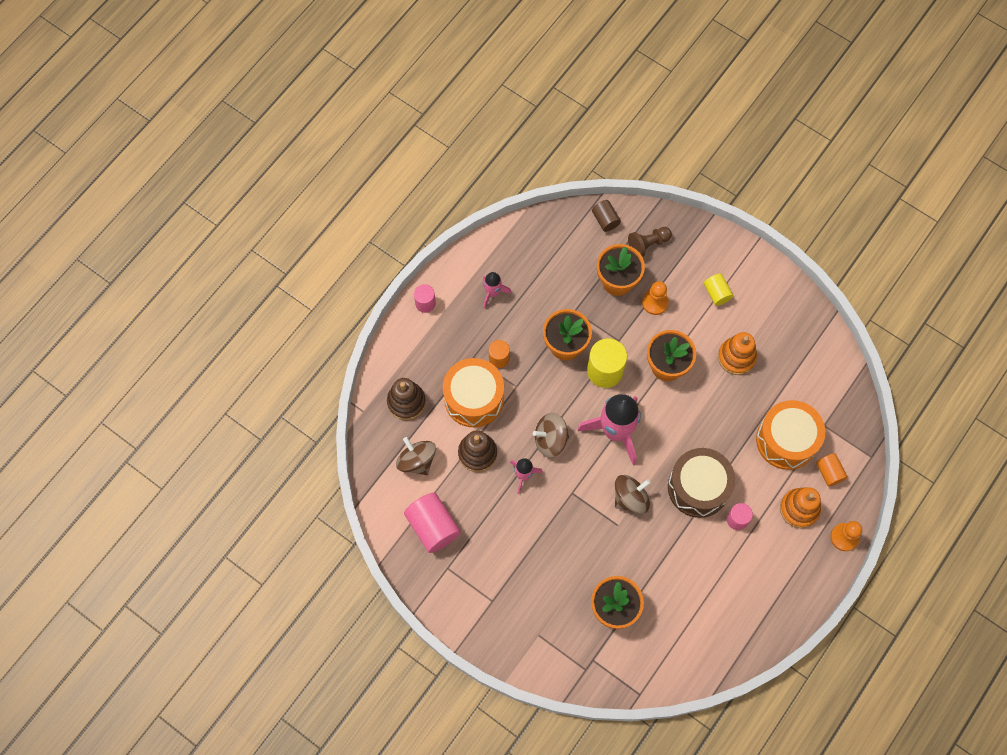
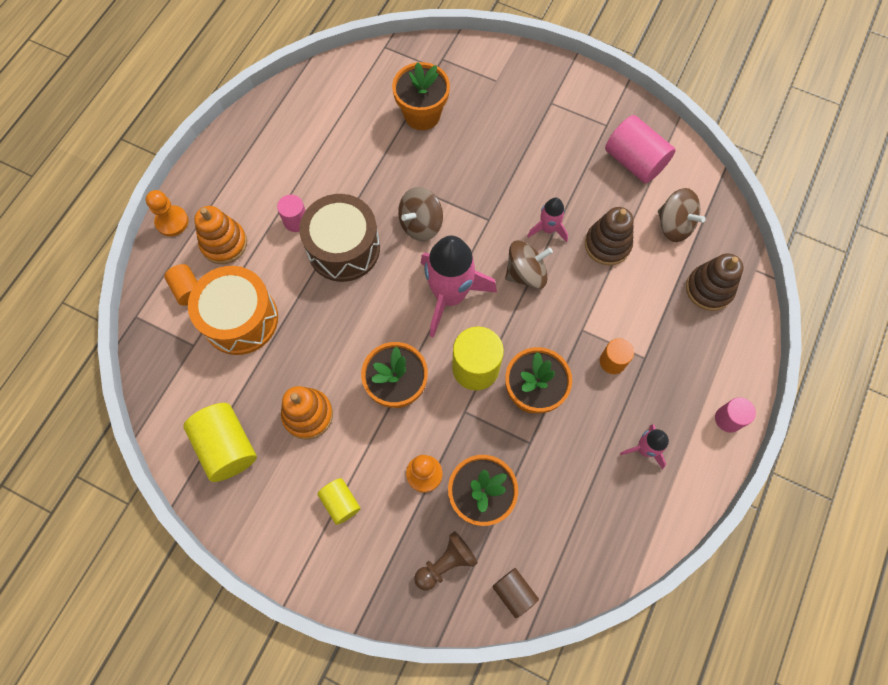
camera: 170 degrees right, 0 degrees up
orange drum [443,358,504,427] -> none
none -> yellow cylinder [183,403,257,482]

